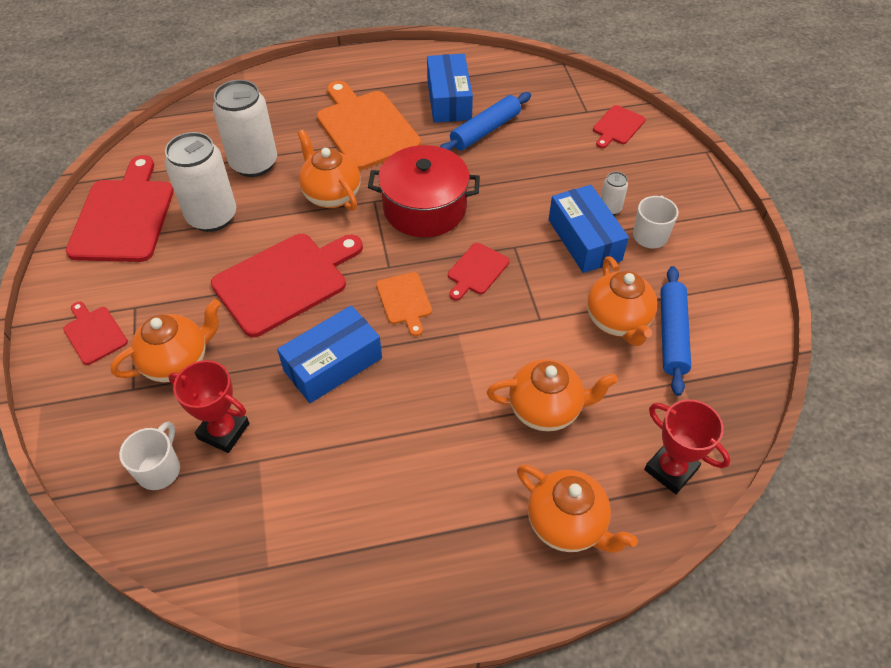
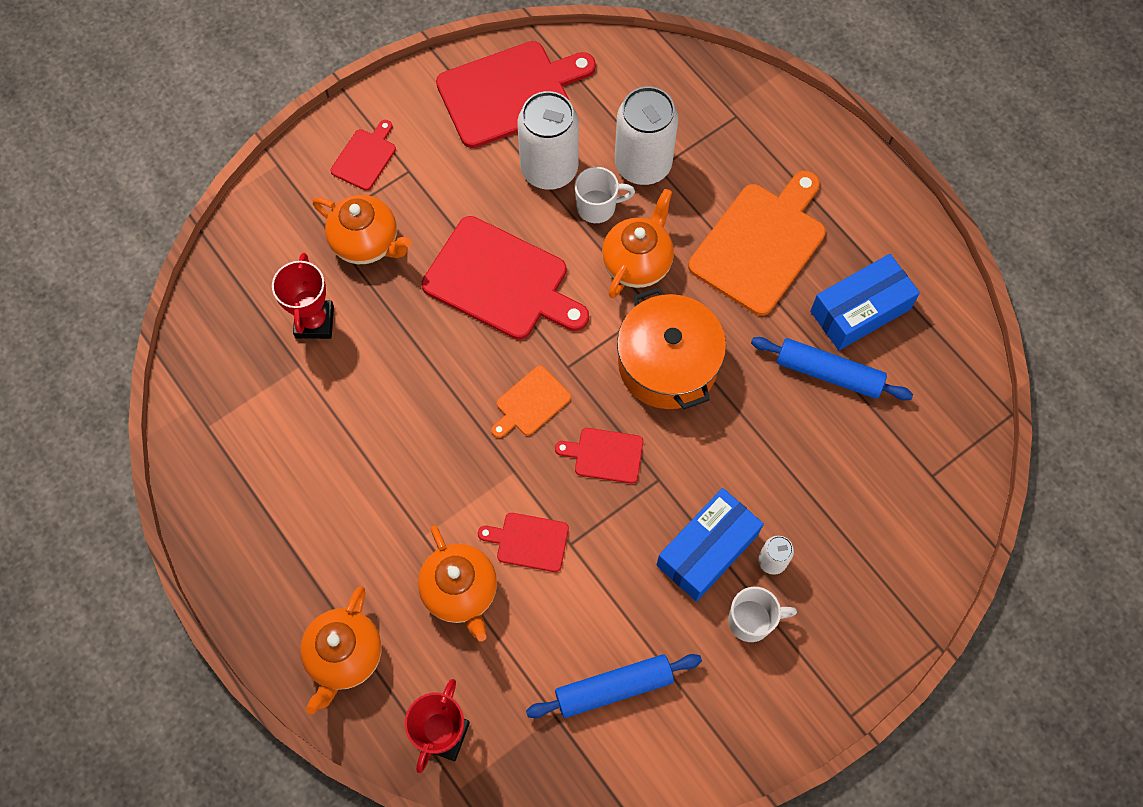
camera: 65 degrees right, 15 degrees up
white mug [119,421,180,490] -> white mug moved to [575,167,635,223]
blue box [277,305,382,403] -> none
red pot [368,145,480,237] -> orange pot [617,287,726,410]
orange teapot [587,256,657,346] -> none
red cutting board [593,105,646,148] -> red cutting board moved to [478,513,569,572]

